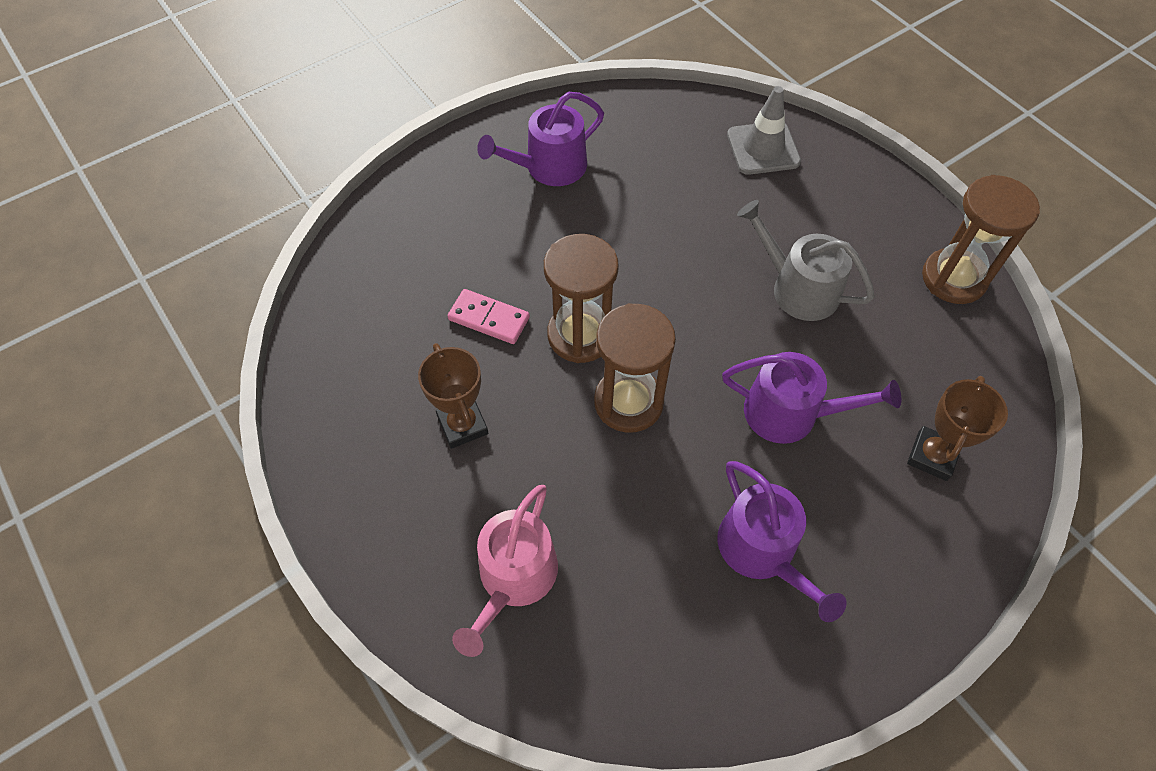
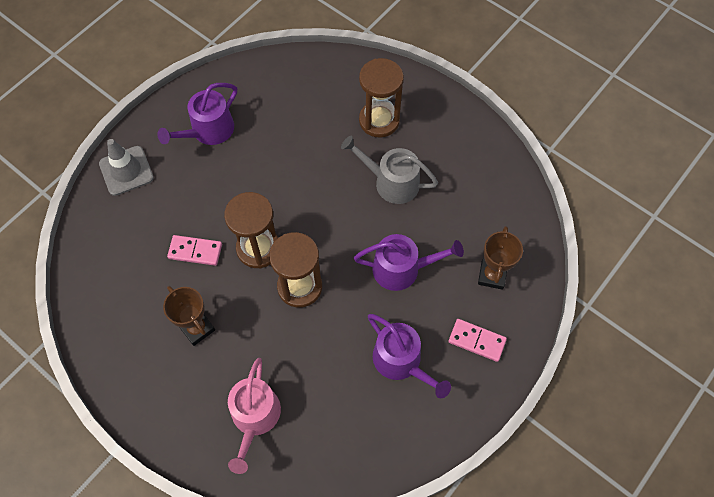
camera: 15 degrees left, 5 degrees up
grey traffic cone [727,86,801,175] -> grey traffic cone moved to [99,139,154,196]
brown hourglass [922,175,1040,304] -> brown hourglass moved to [359,58,404,138]
none -> pink domino [448,319,507,362]

